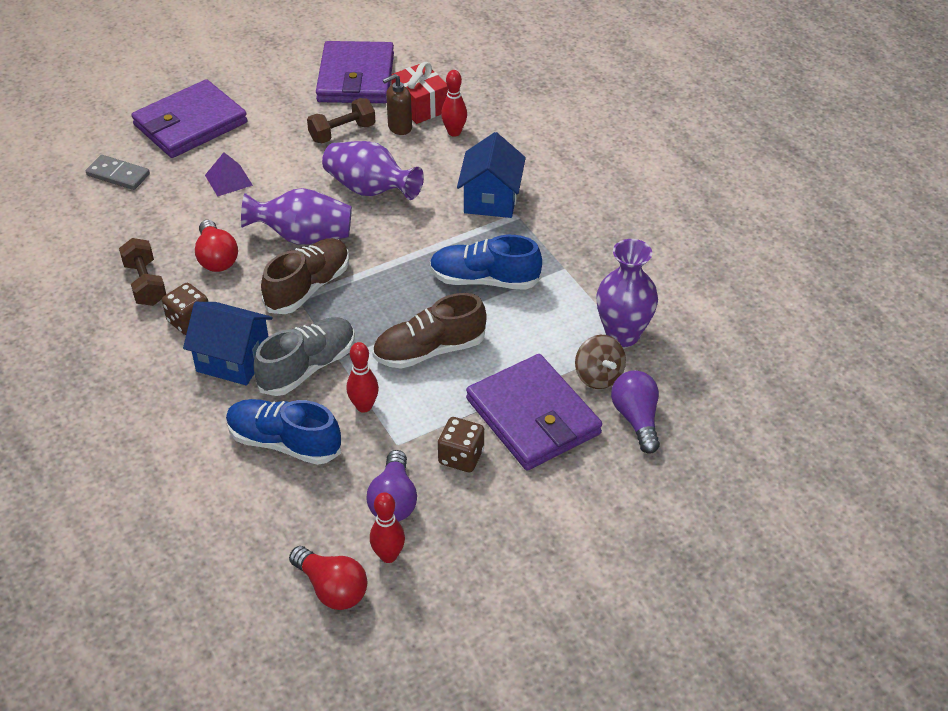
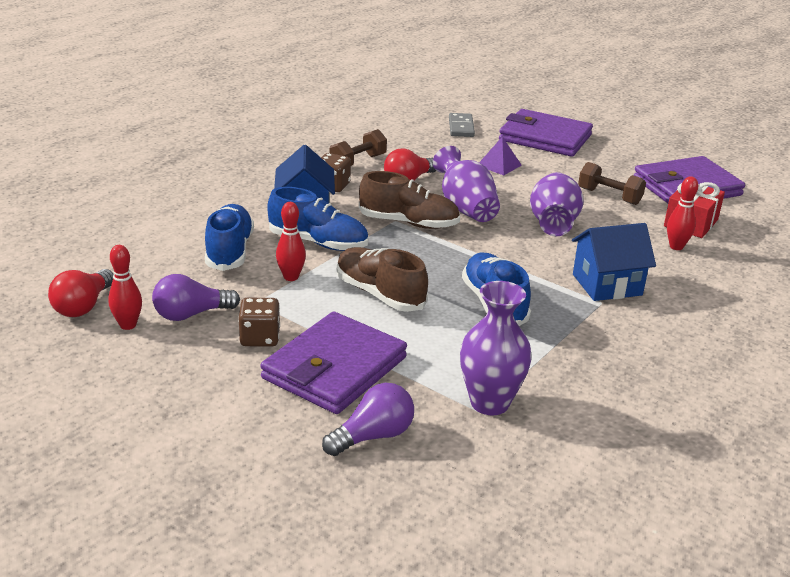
camera: 65 degrees right, 15 degrees down
grey shoe [254,317,355,396] -> blue shoe [267,187,368,251]
brown soap dispenser [383,74,412,135] -> none
brown spinning top [575,335,626,389] -> none

